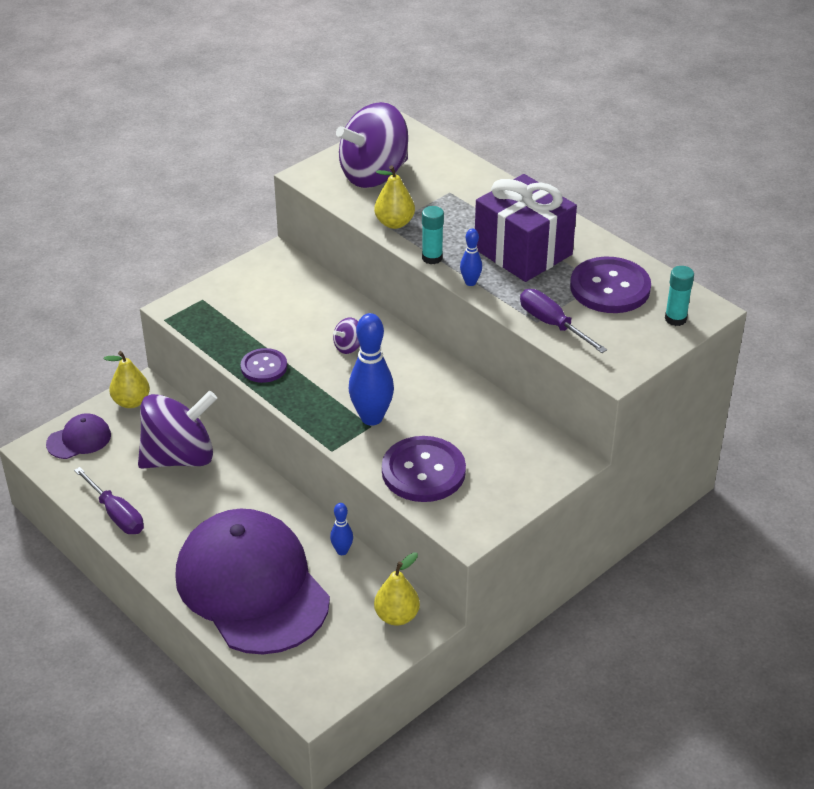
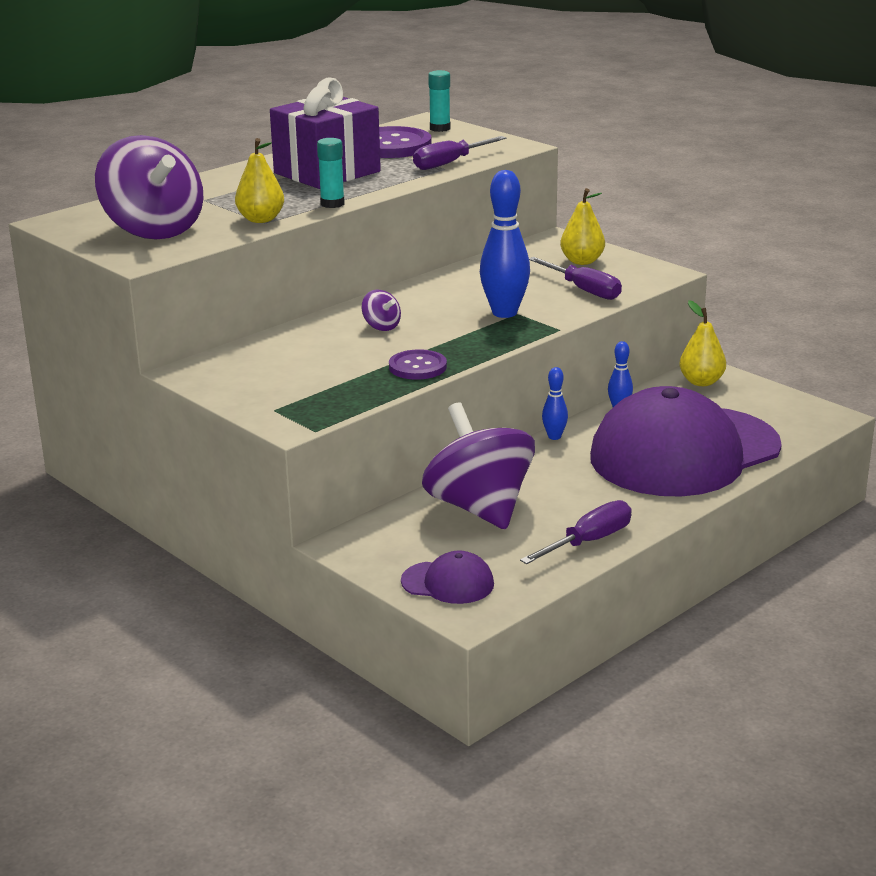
camera: 90 degrees left, 15 degrees down
purple cap [46,413,111,459] -> purple cap turned 135 degrees clockwise [401,550,494,604]
yellow pear [104,351,150,408] -> yellow pear moved to [560,188,605,265]
purple button [382,436,466,502] -> purple screwdriver [529,257,622,300]
blue bowling pin [460,228,482,286] -> blue bowling pin moved to [542,367,568,440]

